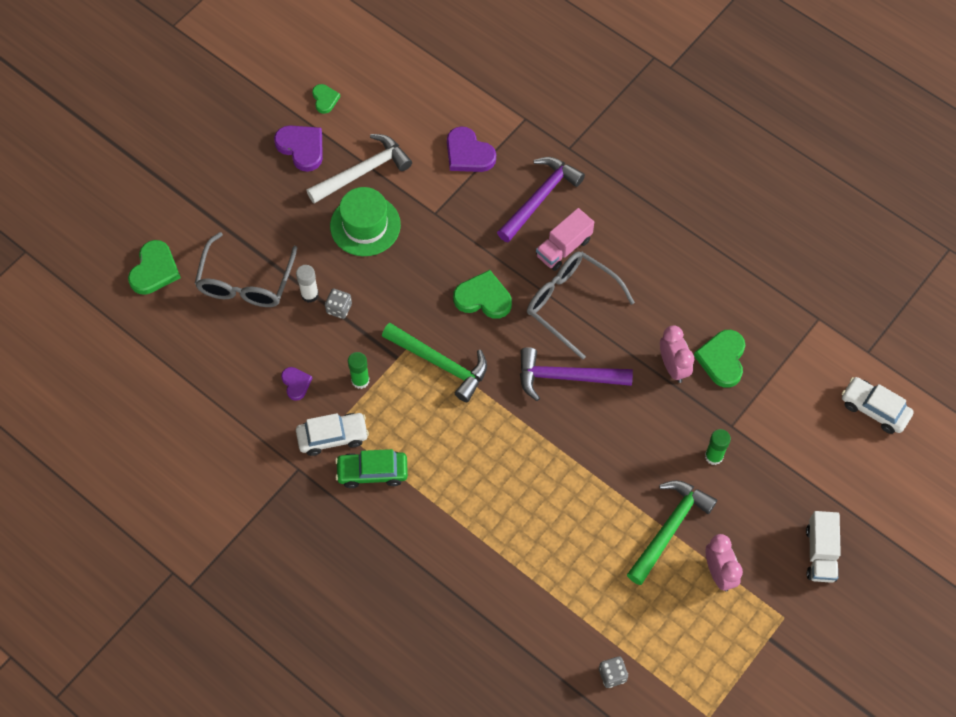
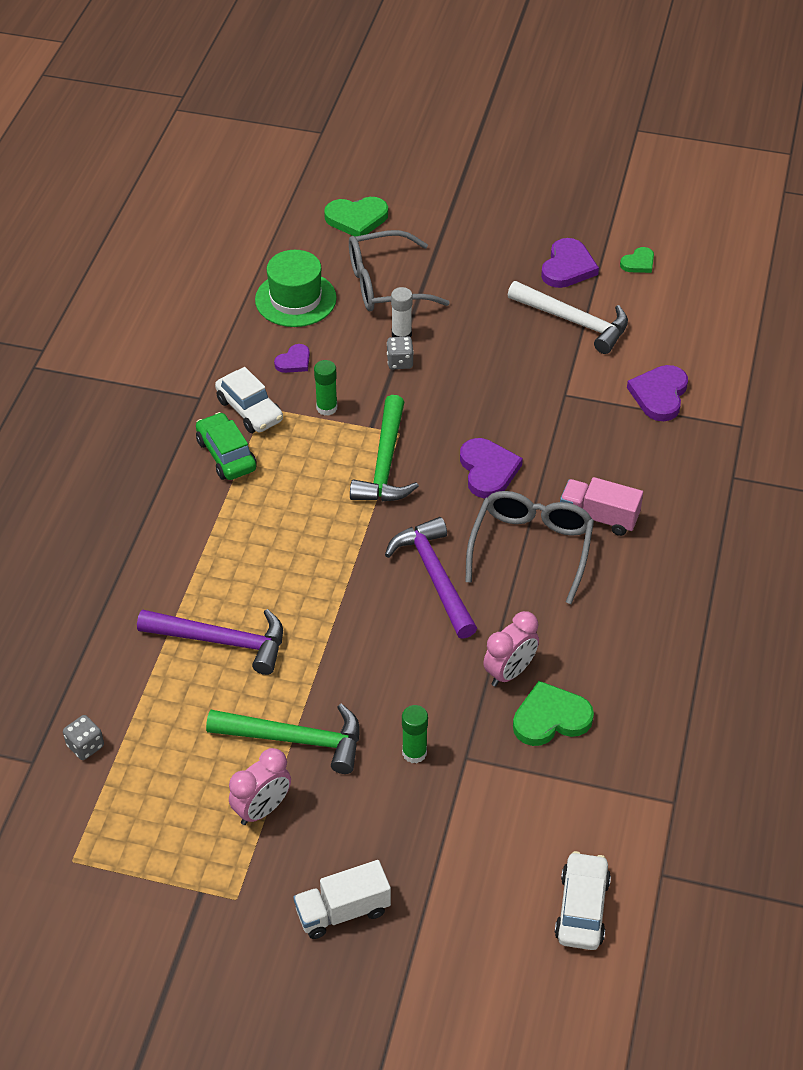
camera: 65 degrees right, 15 degrees down
green hat [330,187,401,256] -> green hat moved to [255,250,337,327]
green heart [453,270,512,319] -> purple heart [460,438,523,499]
purple hammer [497,157,585,243] -> purple hammer moved to [137,609,283,675]

